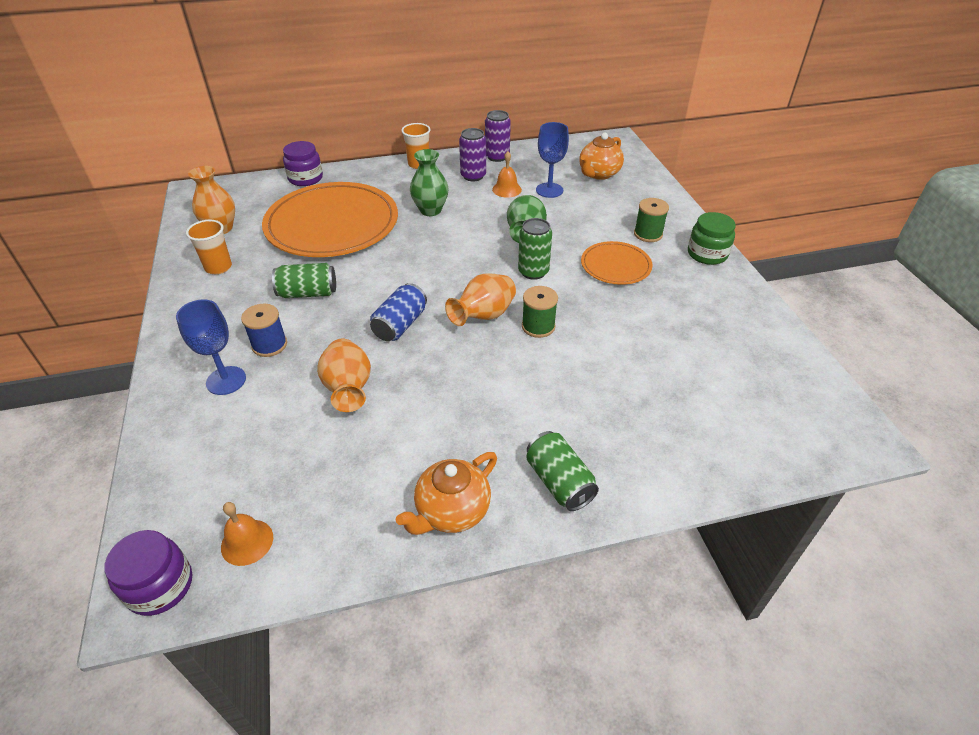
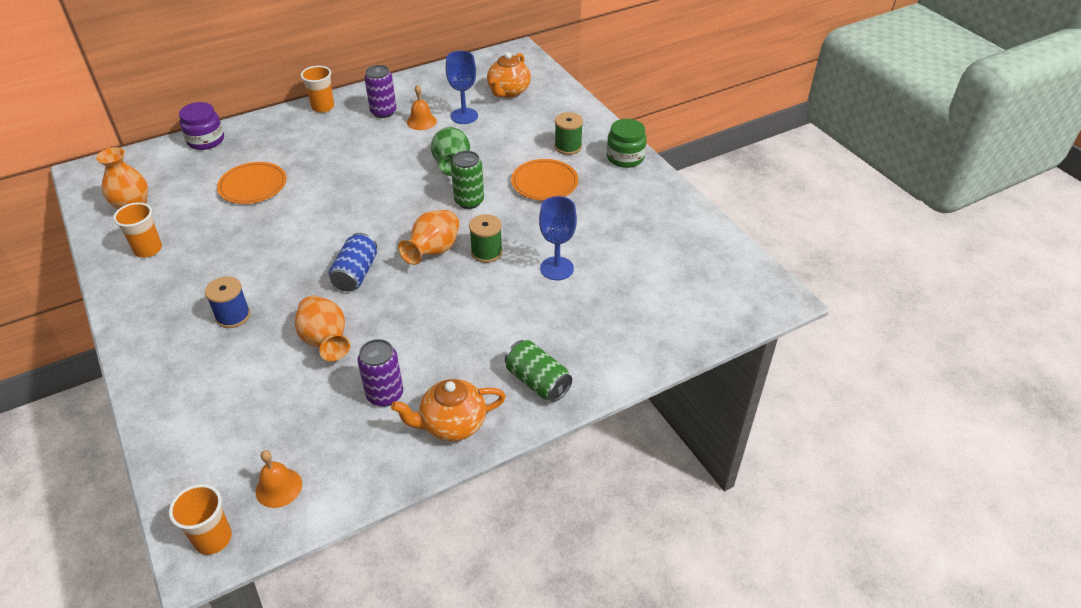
camera: 15 degrees left, 0 degrees up
purple jar [105,530,192,616] -> orange cup [169,484,232,555]
blue goblet [176,299,246,395] -> blue goblet moved to [539,196,577,280]
orange plate [262,182,398,257] -> orange plate [217,162,287,204], size x0.49
green can [272,263,336,298] -> none
orange teapot [396,452,497,535] -> orange teapot turned 45 degrees clockwise [391,379,506,441]
green vase [410,149,449,216] -> none
purple can [485,110,511,162] -> purple can moved to [357,339,403,407]

